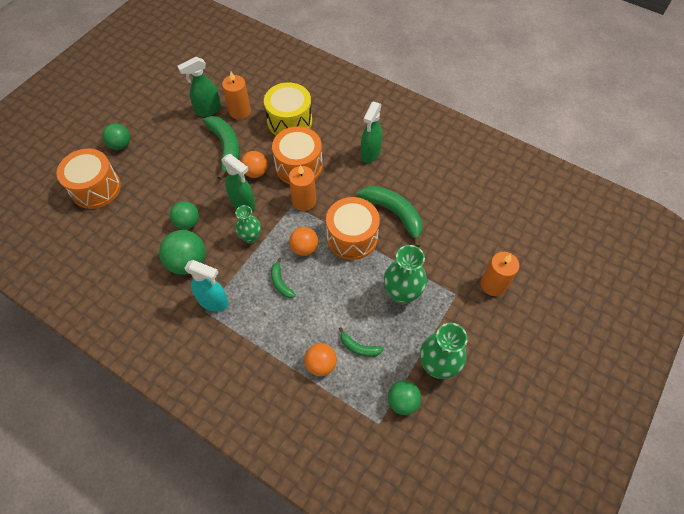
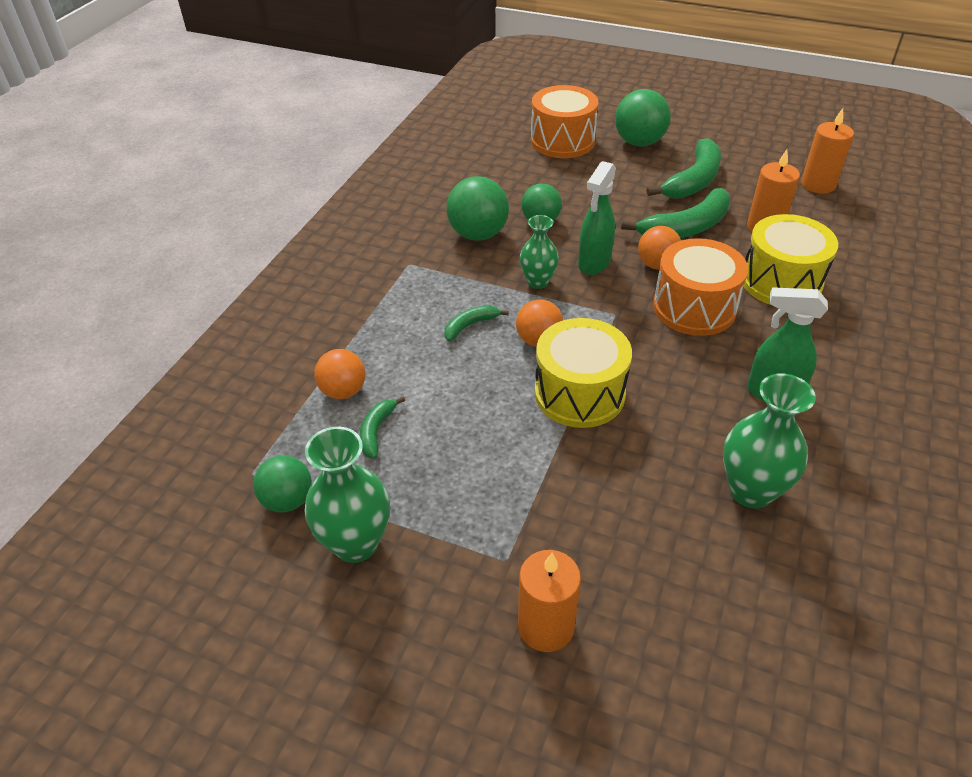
camera: 80 degrees right, 15 degrees down
green ball [102,123,130,150] -> green ball [615,89,671,146], size x1.51
green spray bottle [177,57,221,117] -> none
turquoise spray bottle [185,260,229,312] -> none
orange candle [289,165,316,211] -> orange candle moved to [801,108,854,194]
orange drum [326,197,380,260] -> yellow drum [535,318,632,428]
green banana [357,186,422,248] -> green banana moved to [647,138,721,199]
green vase [384,245,427,304] -> green vase moved to [723,374,816,508]

